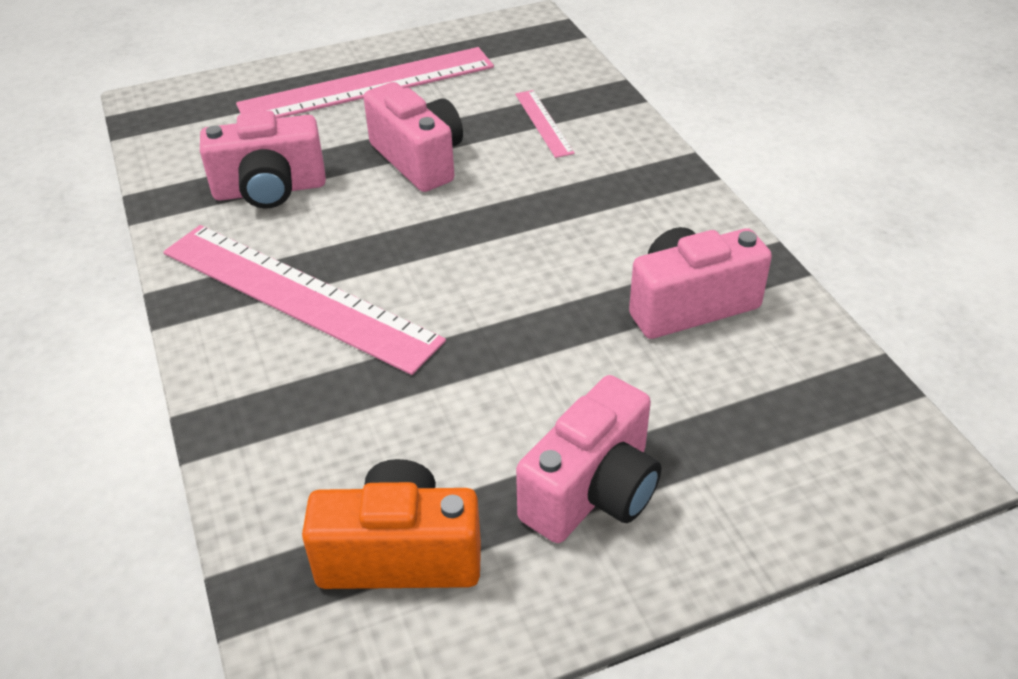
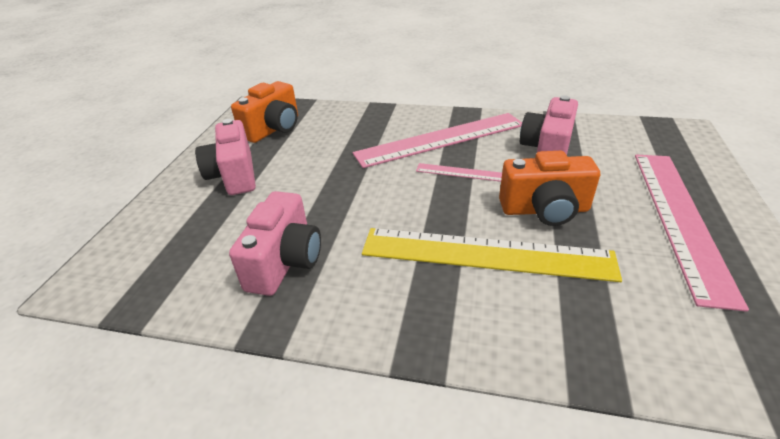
camera: 125 degrees right, 5 degrees down
pink camera [364,82,463,192] -> orange camera [499,151,600,226]
pink ruler [515,90,575,158] -> pink ruler moved to [416,163,502,182]
none -> yellow ruler [362,228,622,282]

